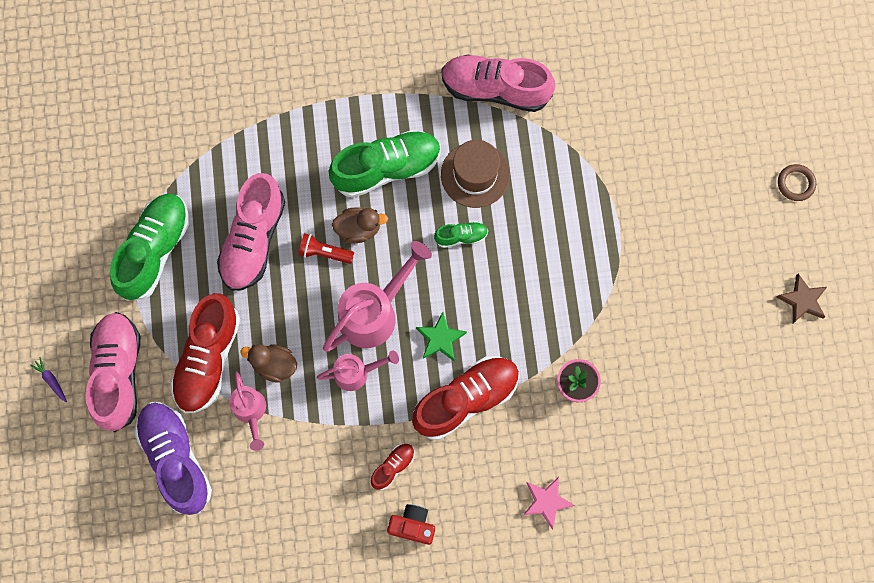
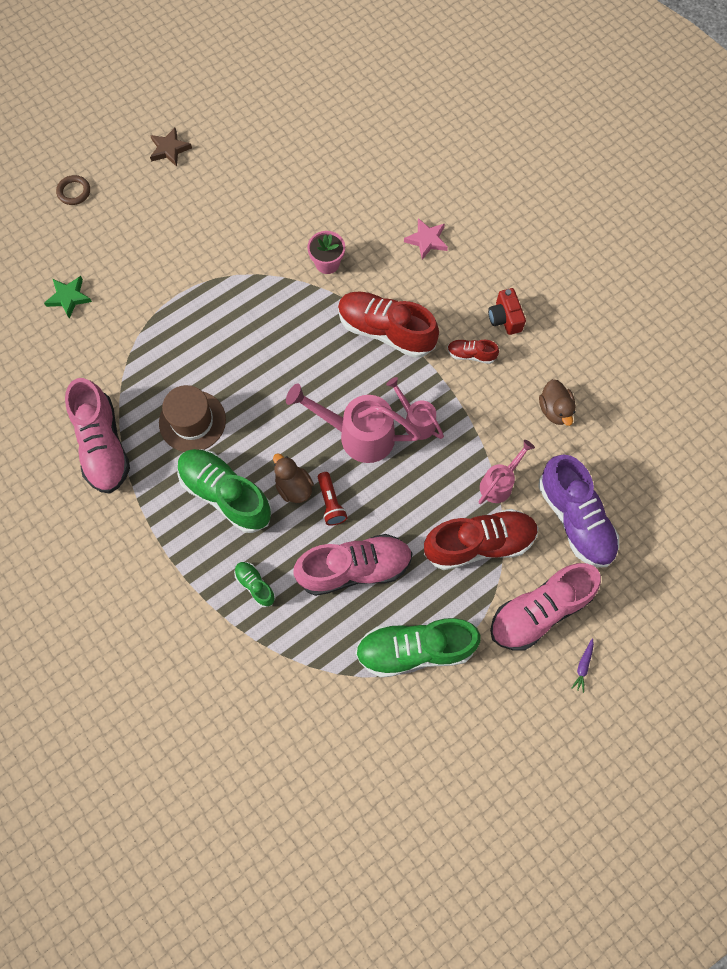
camera: 120 degrees left, 5 degrees down
purple shoe [134,402,212,515] -> purple shoe turned 60 degrees counterclockwise [538,455,619,568]
brown duck [240,344,297,383] -> brown duck moved to [539,379,576,426]
green star [416,312,467,361] -> green star moved to [44,276,92,319]
green shoe [434,221,488,248] -> green shoe moved to [234,562,276,607]

